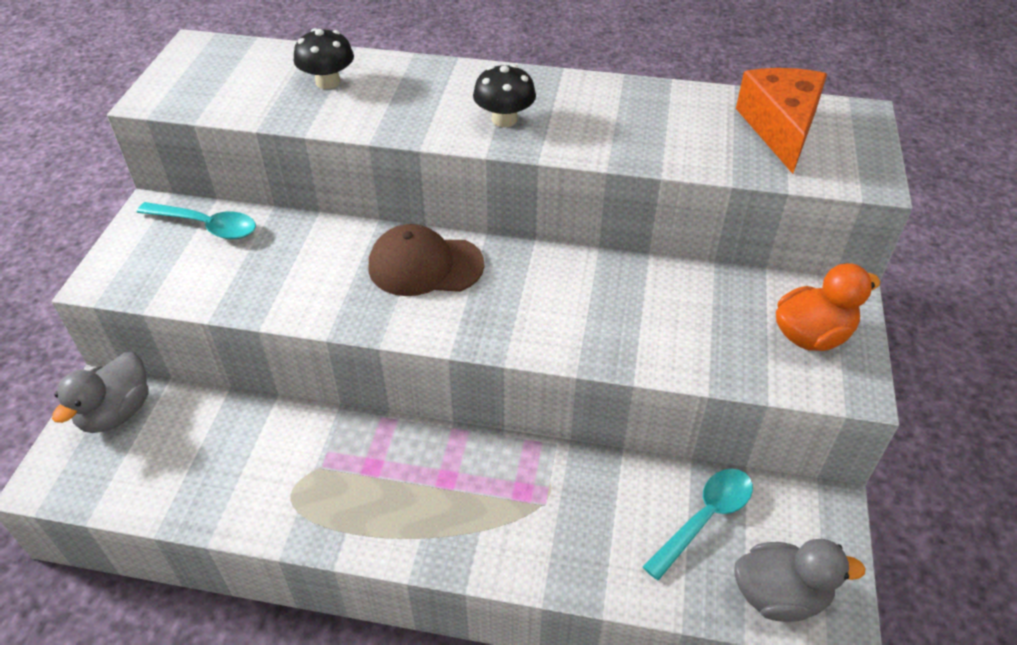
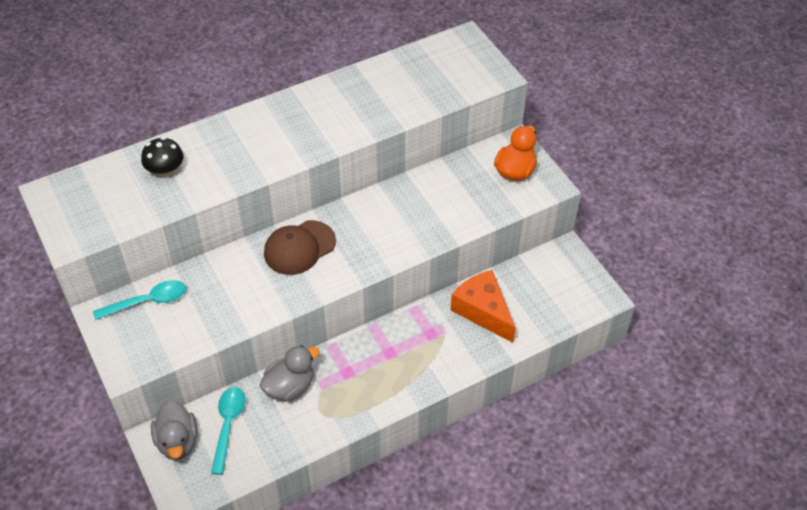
camera: 40 degrees left, 5 degrees up
black mushroom [473,64,536,127] -> none
turquoise spoon [643,469,753,581] -> turquoise spoon moved to [211,387,246,475]
grey duck [734,539,866,622] -> grey duck moved to [260,345,320,402]
orange cheese [736,68,827,174] -> orange cheese moved to [450,270,516,343]

